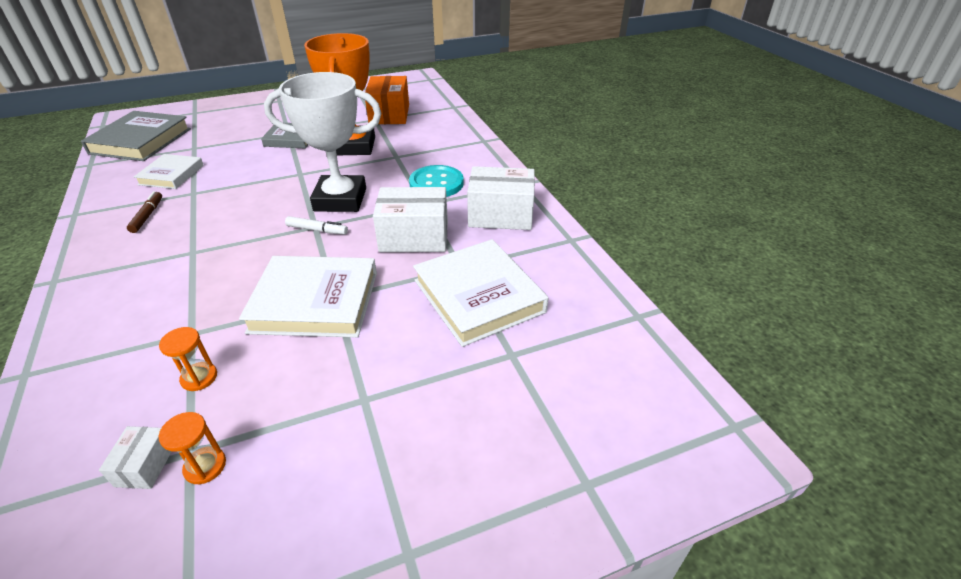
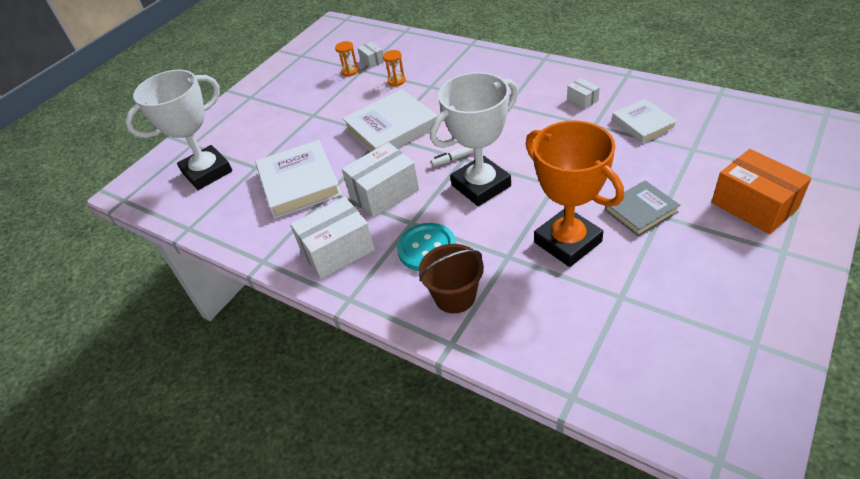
camera: 150 degrees right, 5 degrees up
grey book [81,111,191,161] -> none
brown marker [127,191,162,233] -> white box [567,78,600,109]
orange box [365,76,409,124] -> orange box moved to [711,149,812,234]
white book [413,239,548,347] -> white book turned 45 degrees clockwise [255,140,342,218]
none -> white trophy [125,70,232,190]
none -> brown bucket [419,244,484,313]

